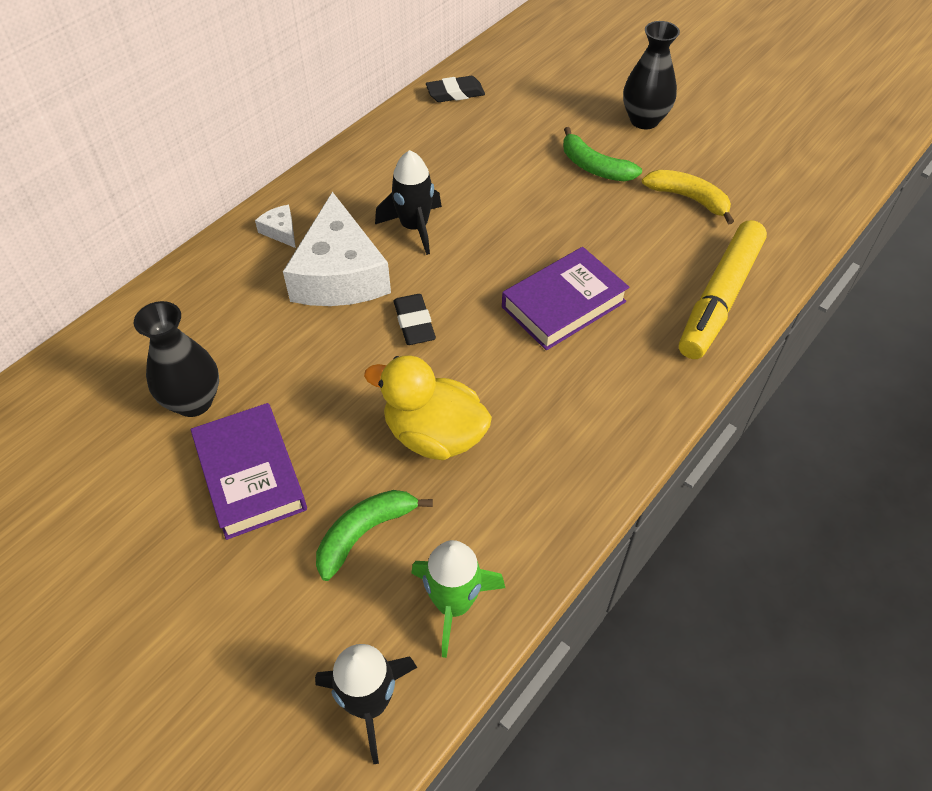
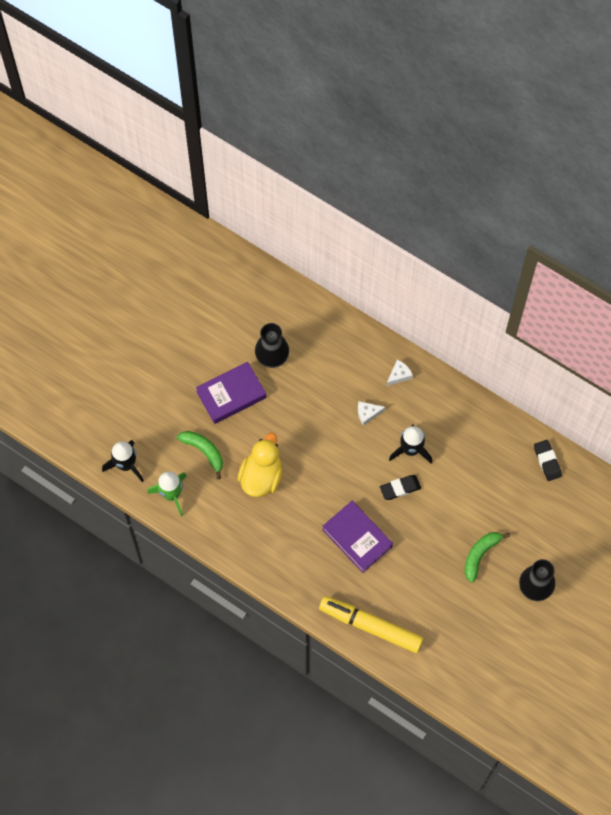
camera: 85 degrees right, 15 degrees up
white cheese [283,192,391,306] -> white cheese [358,401,385,426], size x0.41
black eraser [394,294,436,345] -> black eraser moved to [380,475,421,500]
yellow banana [642,170,734,224] -> none

